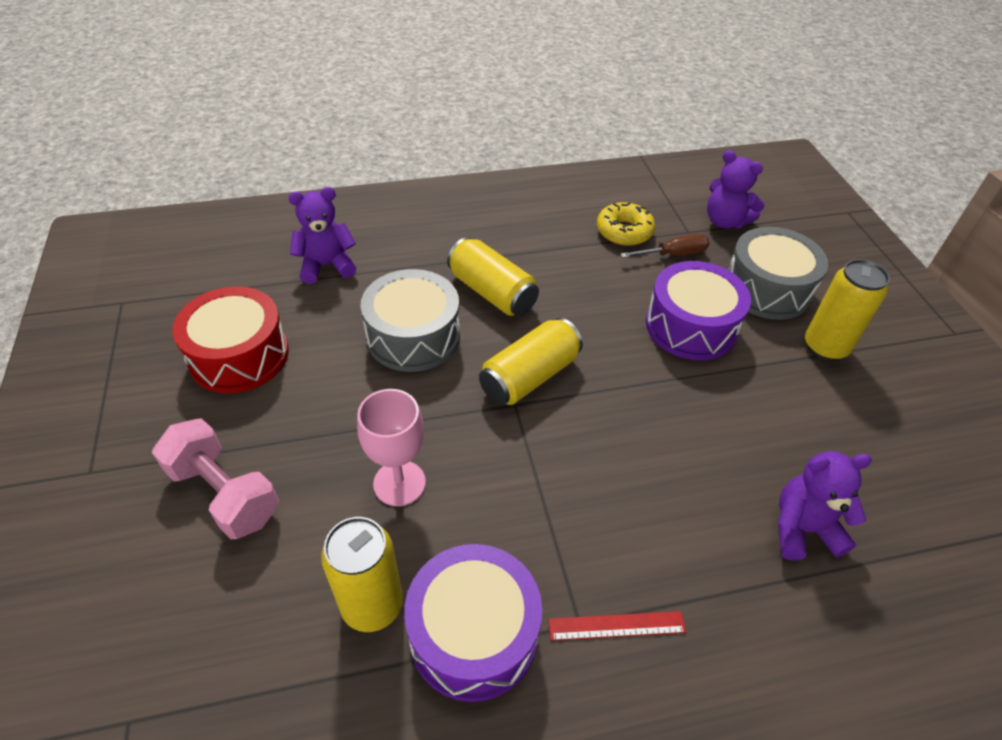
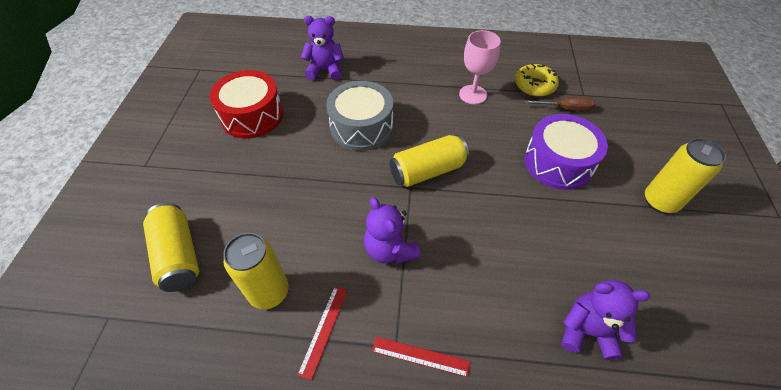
camera: 20 degrees right, 5 degrees up
pink dumbbell [152,418,279,539] -> none
pink goblet [357,389,426,506] -> pink goblet moved to [459,30,501,104]
purple drum [404,544,542,702] -> red ruler [297,286,348,380]
yellow can [447,237,539,316] -> yellow can moved to [143,203,199,292]
purple teddy bear [707,150,764,229] -> purple teddy bear moved to [364,197,421,264]
grey drum [727,227,828,320] -> none

